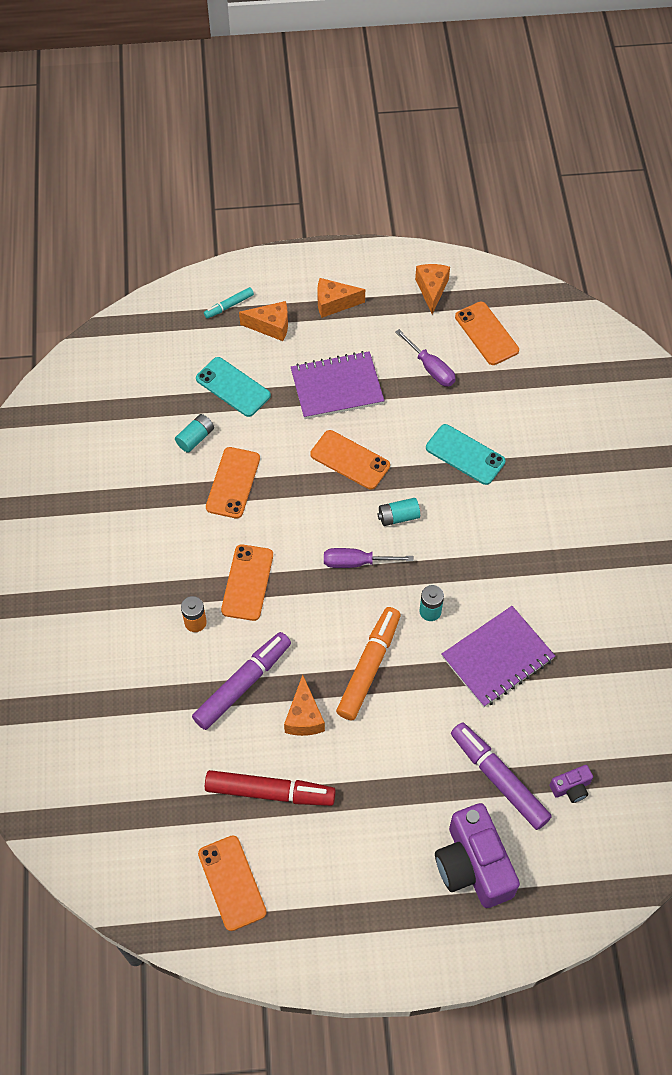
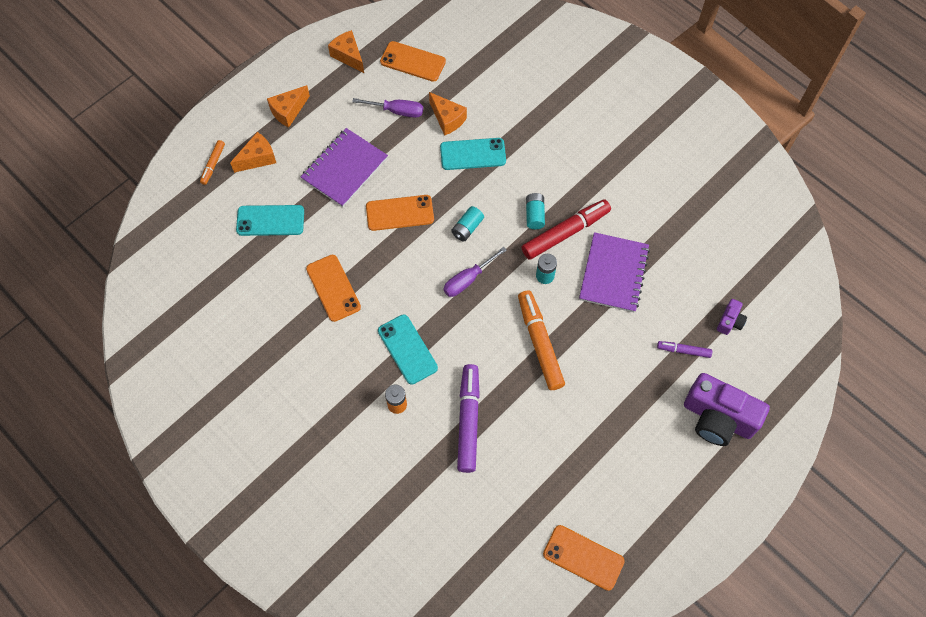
camera: 40 degrees left, 5 degrees up
turquoise battery [175,414,214,453] -> turquoise battery moved to [526,193,545,229]
turquoise marker [204,287,254,319] -> orange marker [200,140,225,185]
red marker [205,770,336,806] -> red marker moved to [521,199,611,260]
orange phone [221,544,273,621] -> turquoise phone [378,315,438,385]
orange cheese [284,675,325,736] -> orange cheese moved to [429,92,467,136]
purple marker [451,722,552,830] -> purple marker [657,341,712,358], size x0.51

